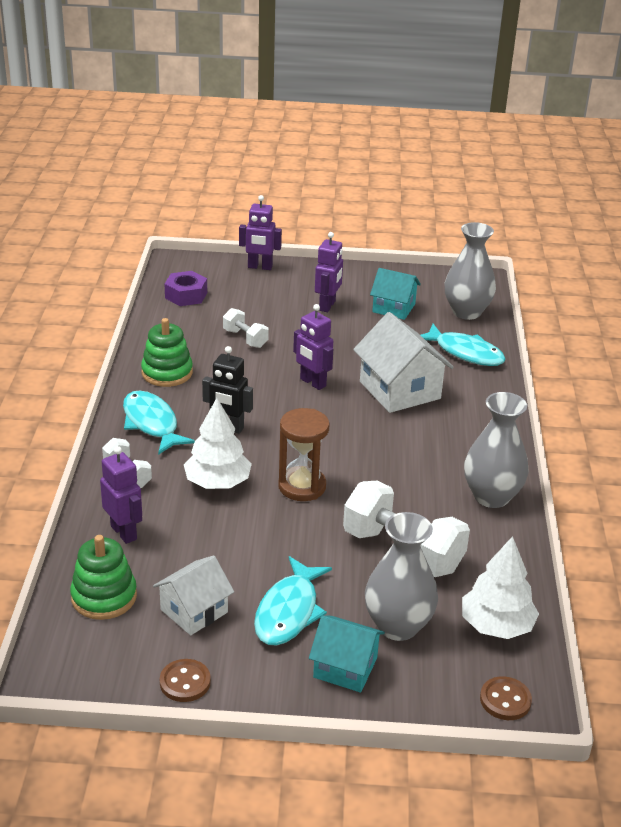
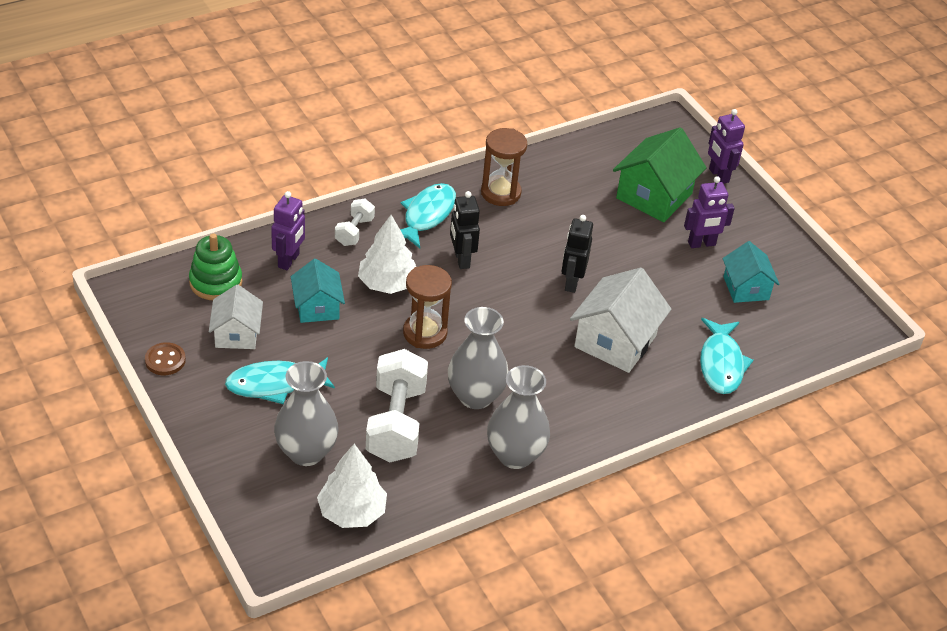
camera: 55 degrees right, 10 degrees up
green stacking toy [141,318,193,387] -> brown hourglass [481,128,527,206]
white house [153,555,234,635] -> white house turned 75 degrees clockwise [209,285,263,349]
purple nut [165,271,207,306] -> none
white dumbbell [223,308,269,348] -> none
purple robot [293,304,333,390] -> black robot [561,215,593,293]
turquoise house [309,615,385,693] -> turquoise house moved to [291,259,345,323]
grey vase [445,222,496,320] -> grey vase moved to [448,307,509,409]
brown button [480,676,532,720] -> none
none -> green house [613,127,707,222]

